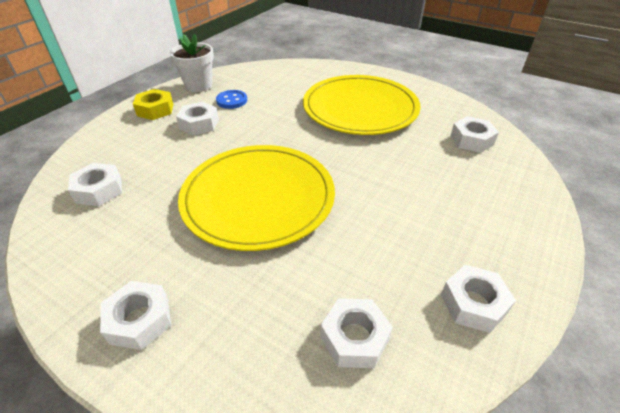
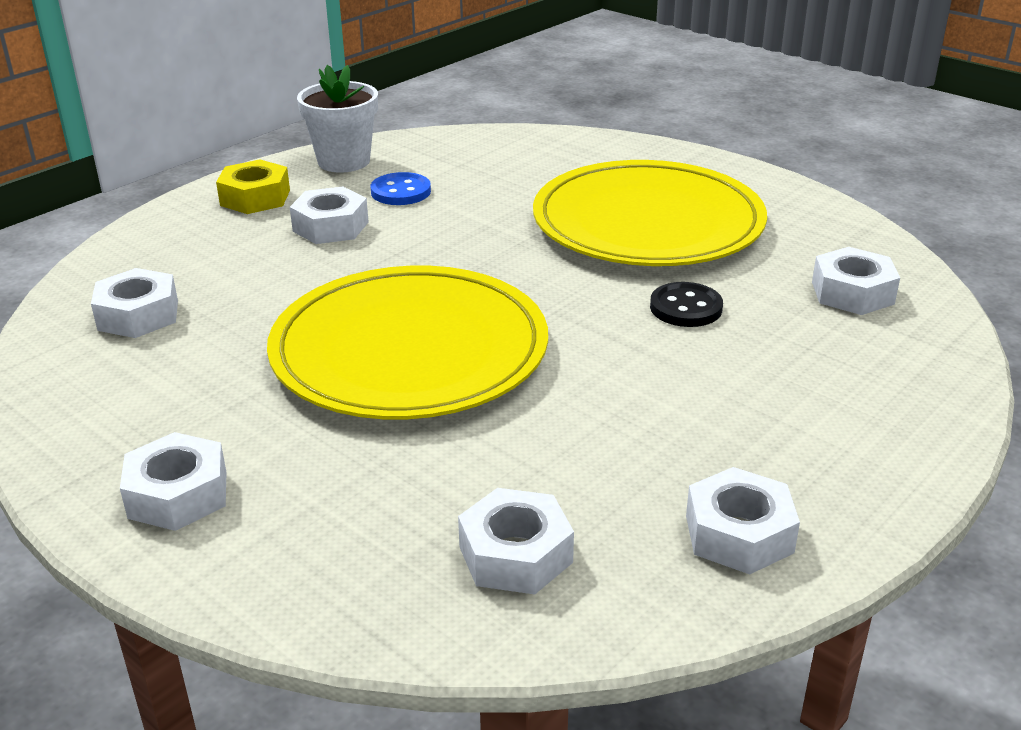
camera: 10 degrees right, 10 degrees down
none -> black button [650,282,723,327]

